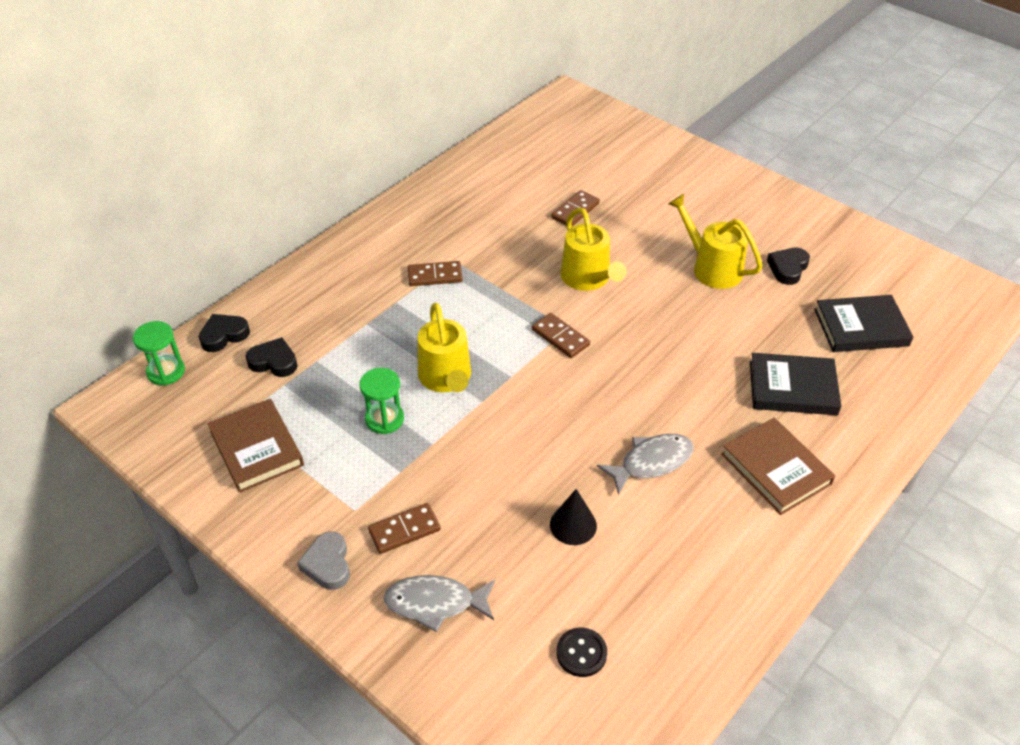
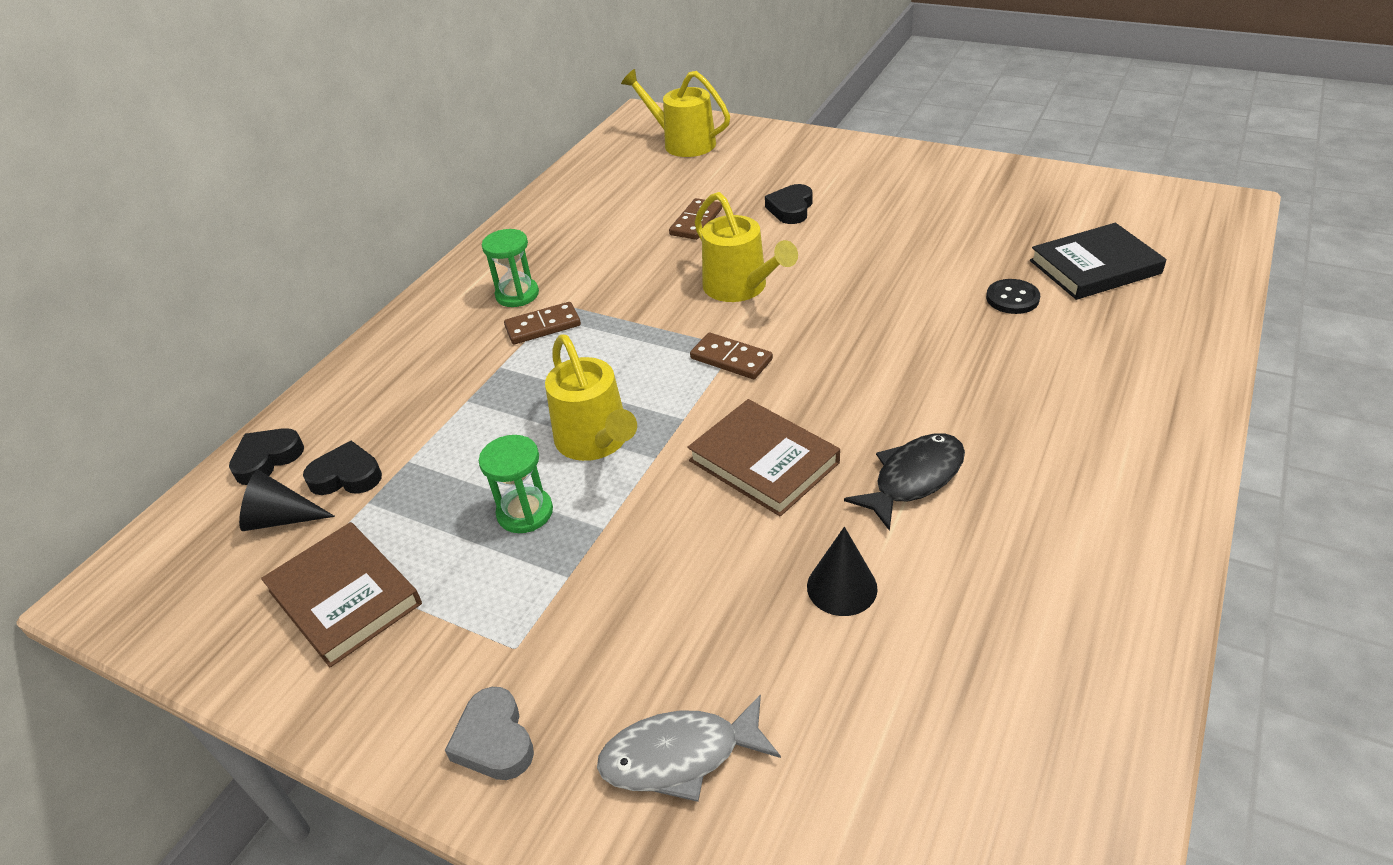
camera: 10 degrees left, 5 degrees down
green hourglass [133,321,185,385] -> green hourglass moved to [482,229,539,307]
brown domino [368,503,441,554] -> none
black button [556,628,607,677] -> black button moved to [986,279,1040,314]
grey fish [597,434,694,495] -> black fish [844,433,965,531]
yellow watering can [668,194,763,289] -> yellow watering can moved to [621,69,730,157]
brown book [721,418,835,515] -> brown book moved to [687,399,840,517]
black book [750,353,841,415] -> none
black heart [767,247,810,285] -> black heart moved to [765,184,812,224]
none -> black cone [239,470,335,531]

